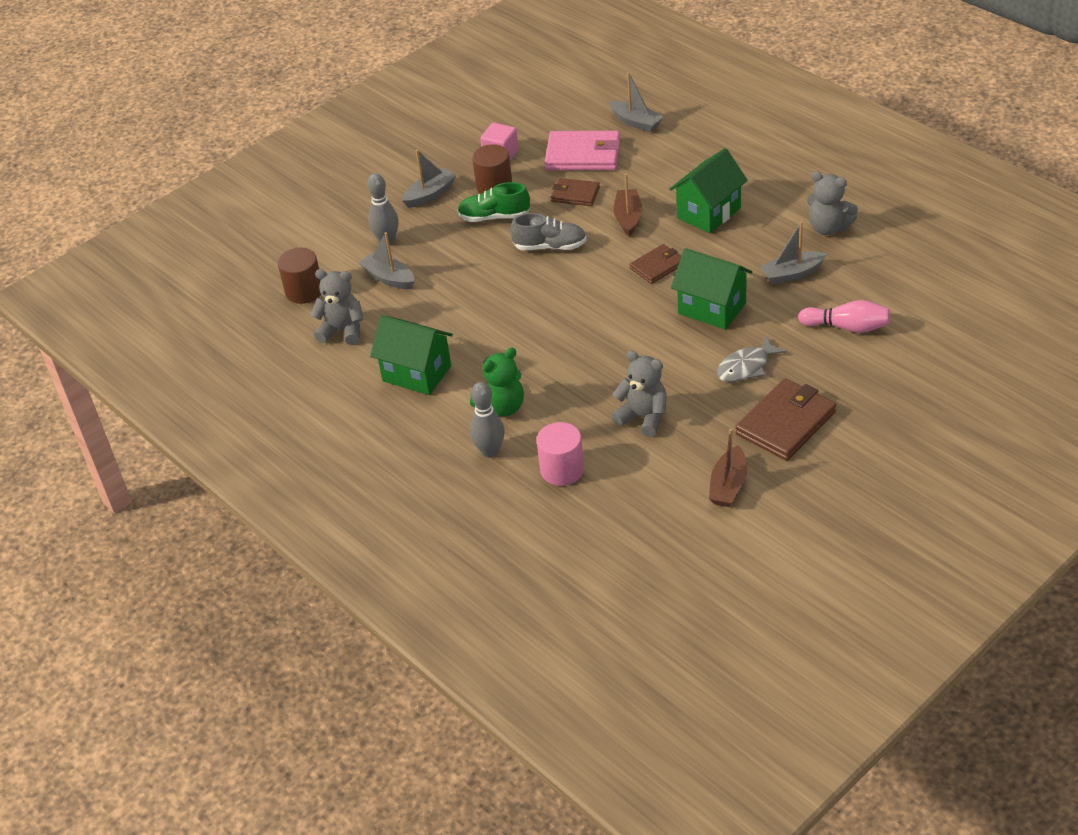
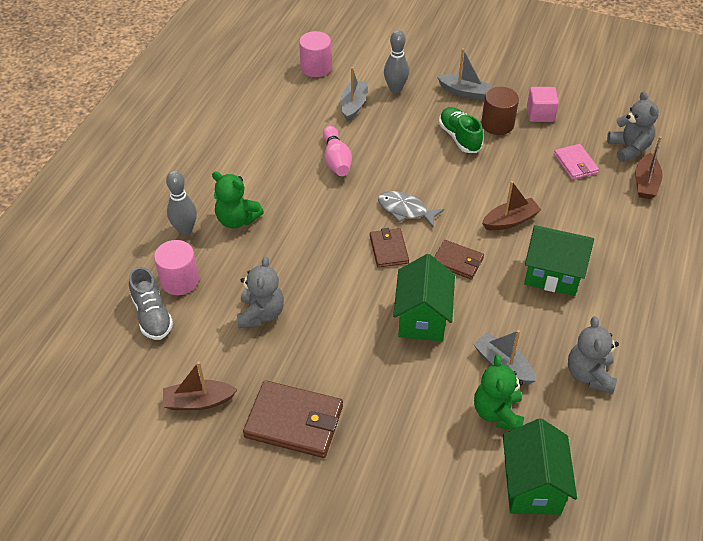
camera: 60 degrees right, 5 degrees up
brown cylinder [278,248,321,304] -> pink cylinder [299,31,332,77]
grey teddy bear [310,269,363,345] -> grey teddy bear moved to [607,91,659,162]
green house [370,315,453,395] -> green house moved to [503,418,577,515]
grey shoe [510,213,587,250] -> grey shoe moved to [129,266,173,340]
pink wallet [545,131,620,170] -> pink wallet [554,144,599,180], size x0.59
brown wallet [551,178,600,206] -> brown wallet moved to [370,228,409,268]
grey boat [610,72,663,132] -> brown boat [635,136,663,199]
grey fish [717,335,787,382] -> grey fish moved to [378,191,444,227]
pink bowling pin [798,300,890,333] -> pink bowling pin moved to [323,126,352,176]
none -> green teddy bear [474,355,524,430]

